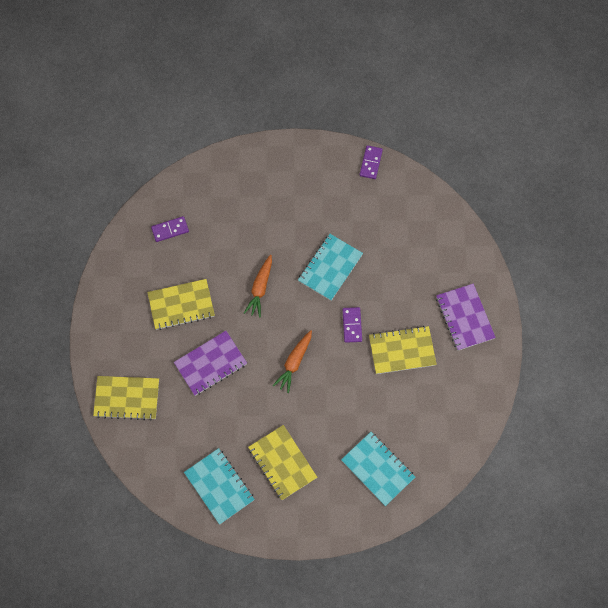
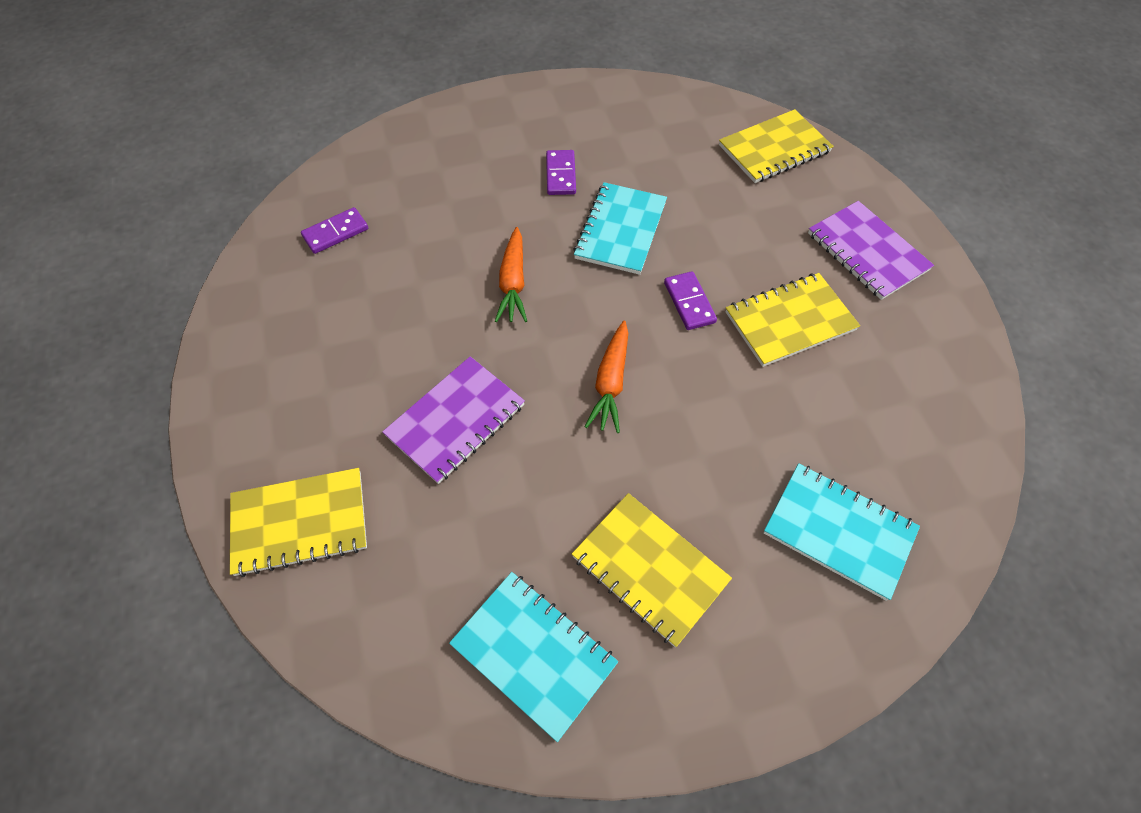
camera: 15 degrees left, 10 degrees down
yellow notebook [147,279,215,330] -> yellow notebook moved to [719,109,834,183]
purple domino [360,145,383,179] -> purple domino moved to [546,150,576,195]

